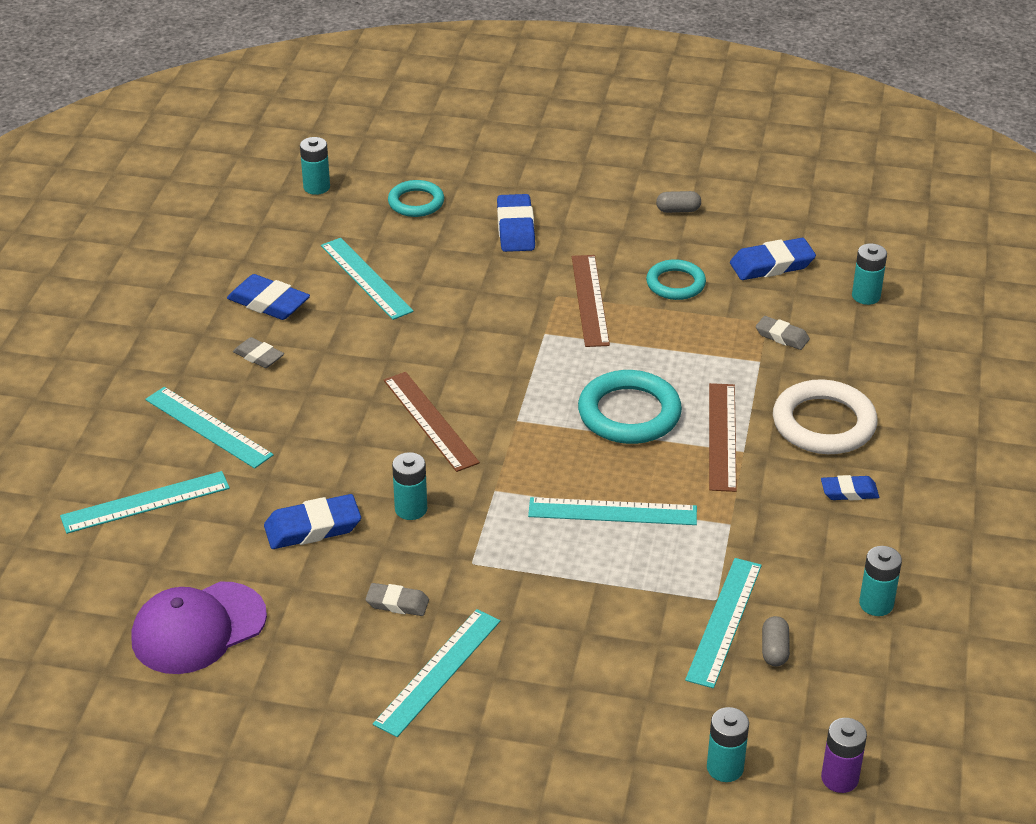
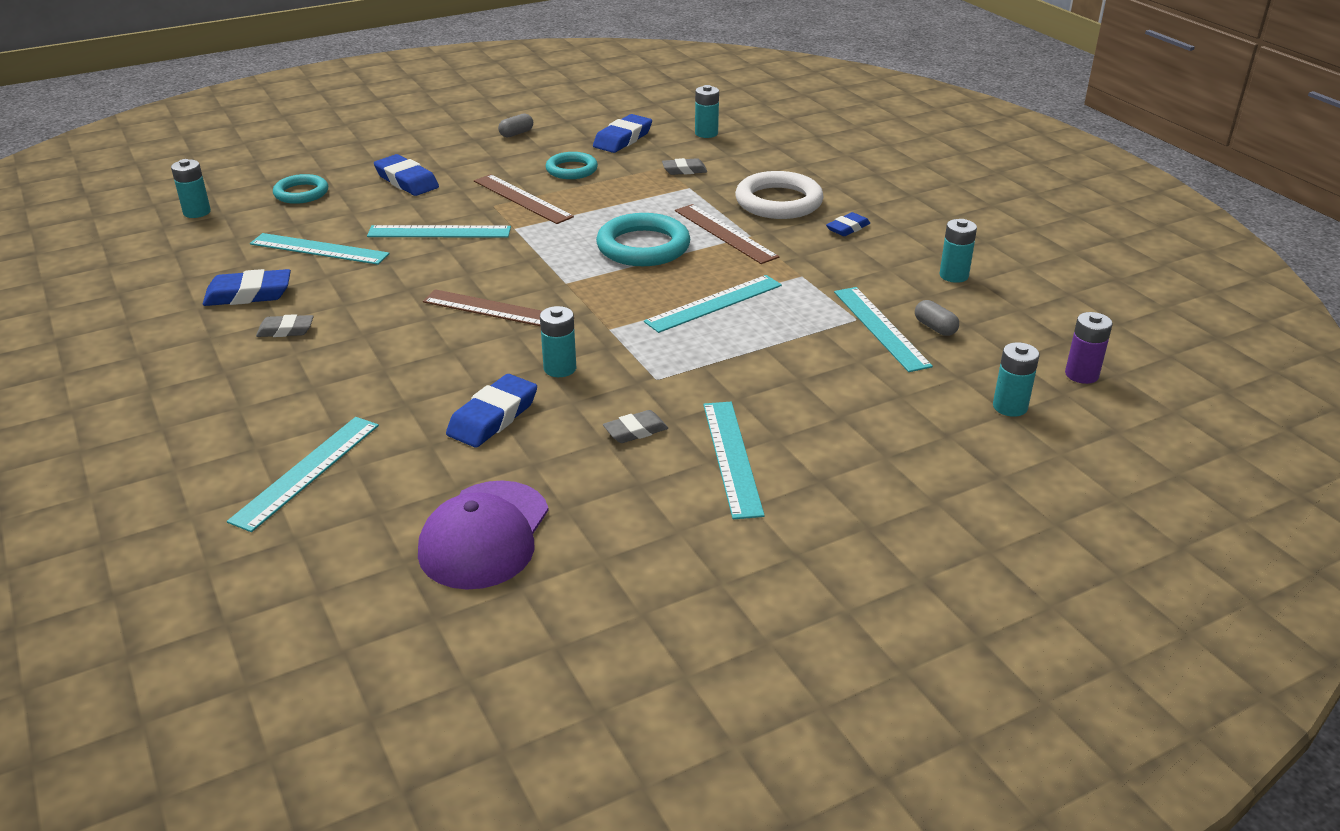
camera: 40 degrees left, 5 degrees down
turquoise ruler [145,387,274,469] -> turquoise ruler moved to [367,225,511,238]

